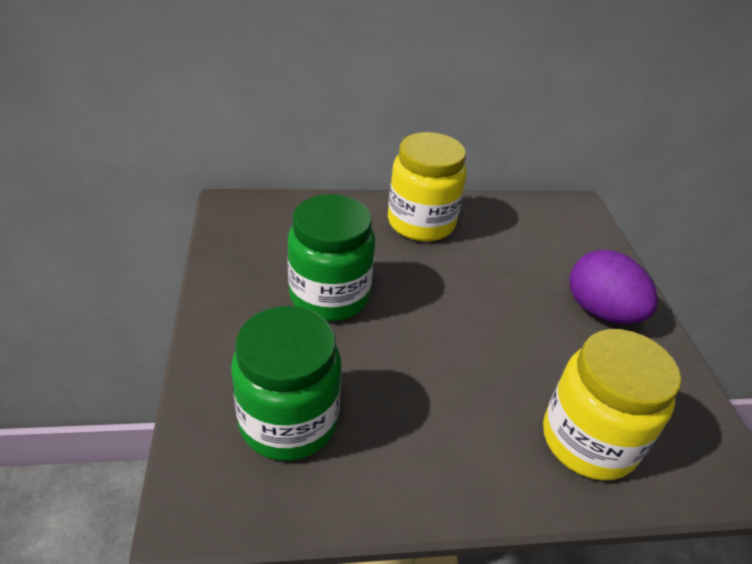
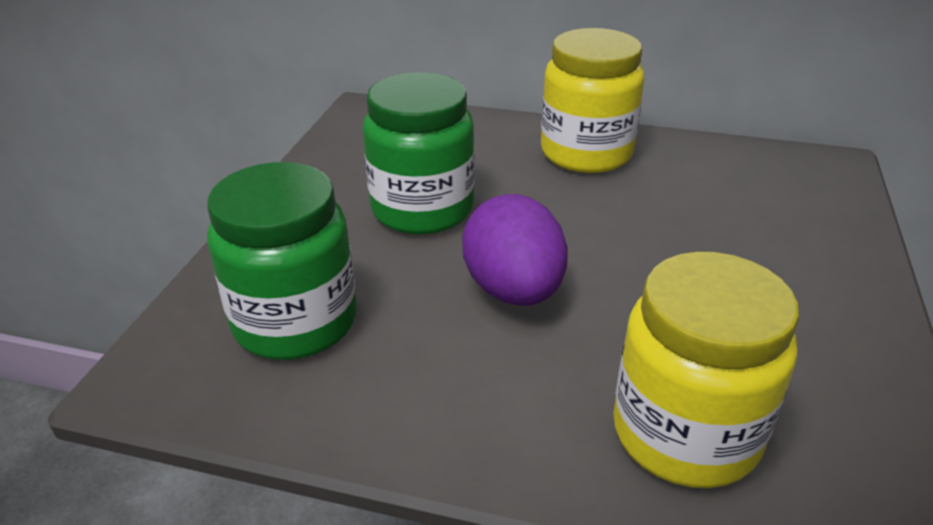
camera: 25 degrees right, 5 degrees down
purple egg [570,250,658,324] -> purple egg moved to [462,194,567,306]

